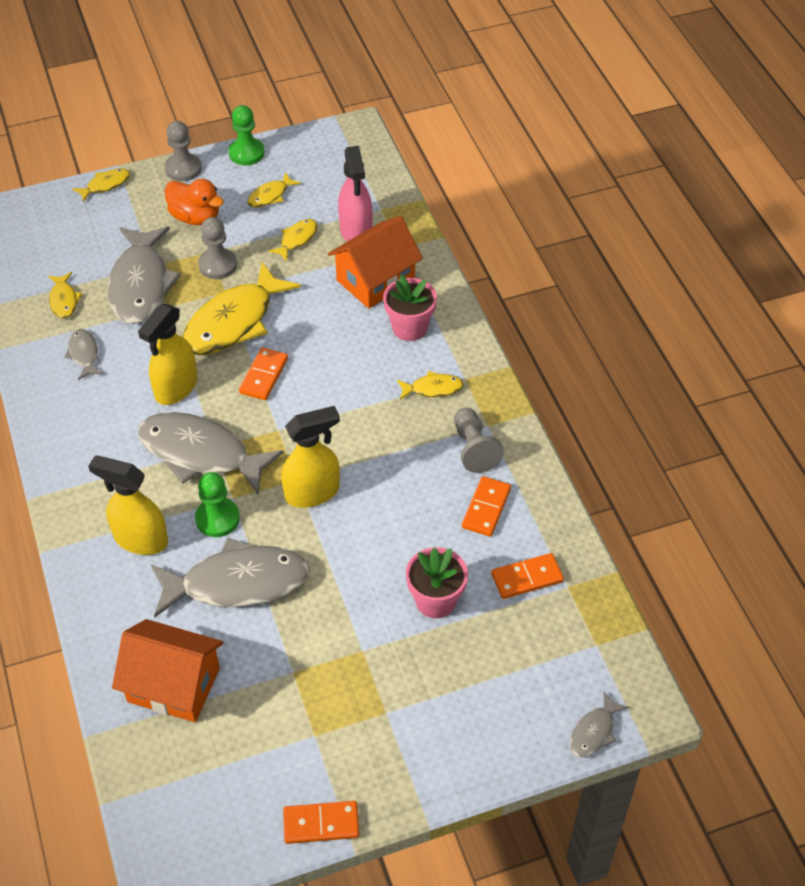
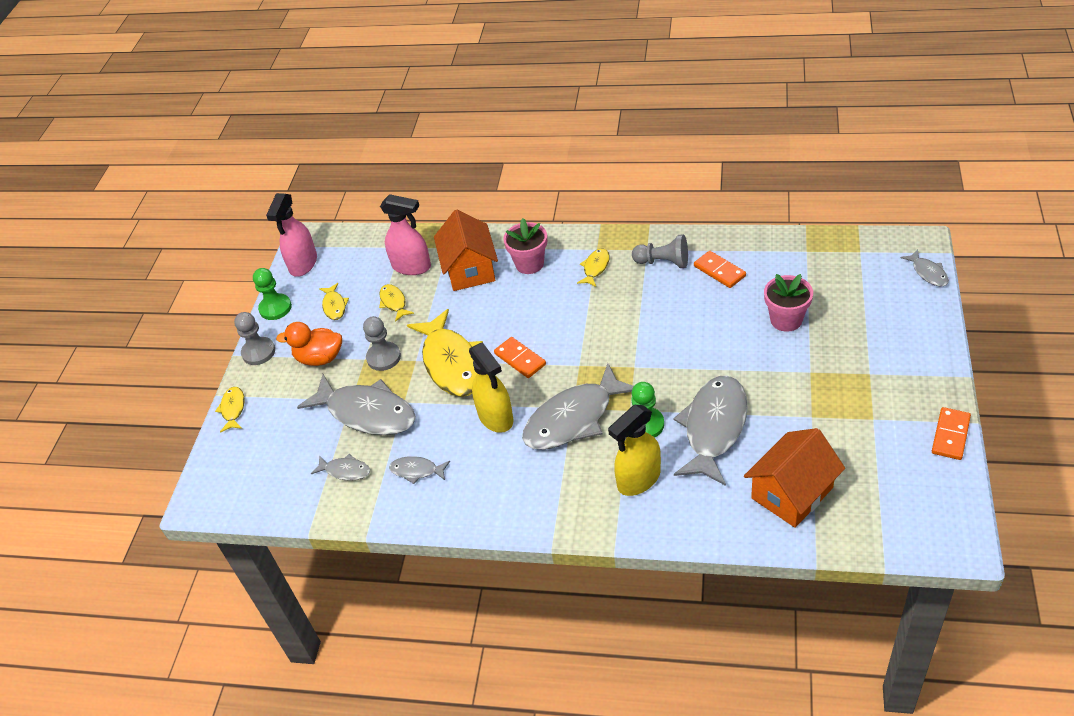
camera: 55 degrees left, 5 degrees down
yellow fish [48,272,82,319] -> grey fish [311,454,370,481]
orange duck [165,179,224,225] -> orange duck turned 150 degrees counterclockwise [276,322,342,366]
yellow spray bottle [281,406,340,508] -> none
orange domino [491,553,564,599] -> none
none -> pink spray bottle [266,193,317,277]

